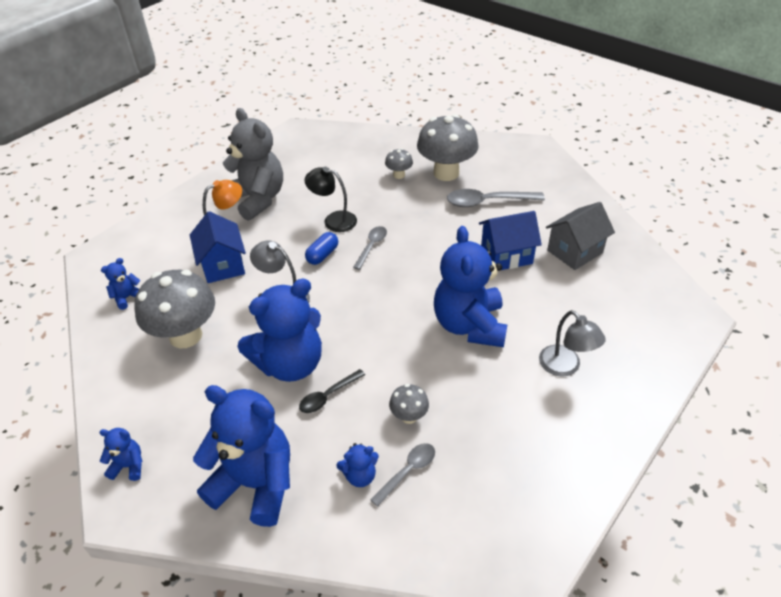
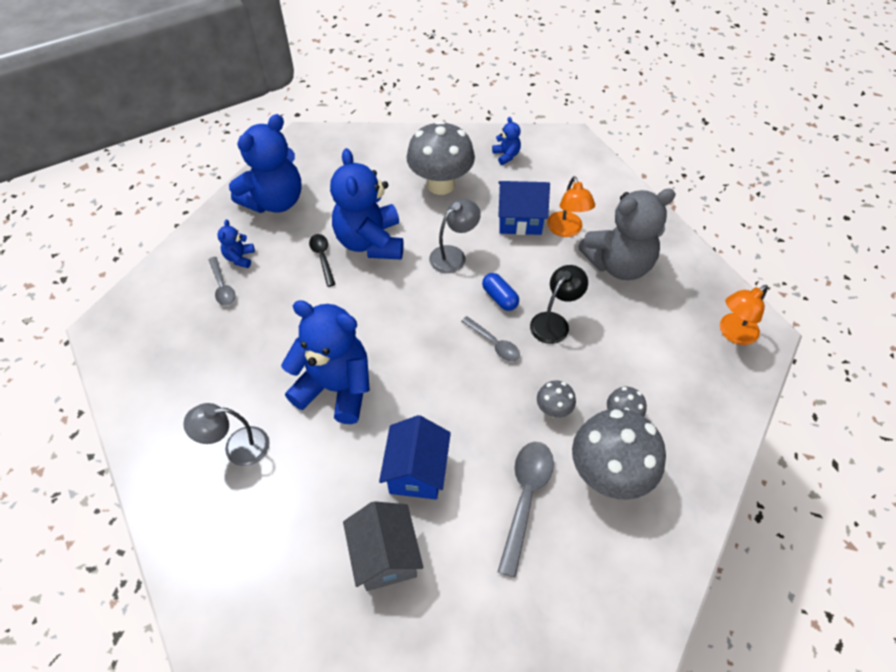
camera: 110 degrees right, 10 degrees up
blue teddy bear [99,428,143,481] -> none
grey mushroom [389,384,429,424] -> grey mushroom moved to [537,381,576,418]
none -> orange lamp [720,285,768,345]

